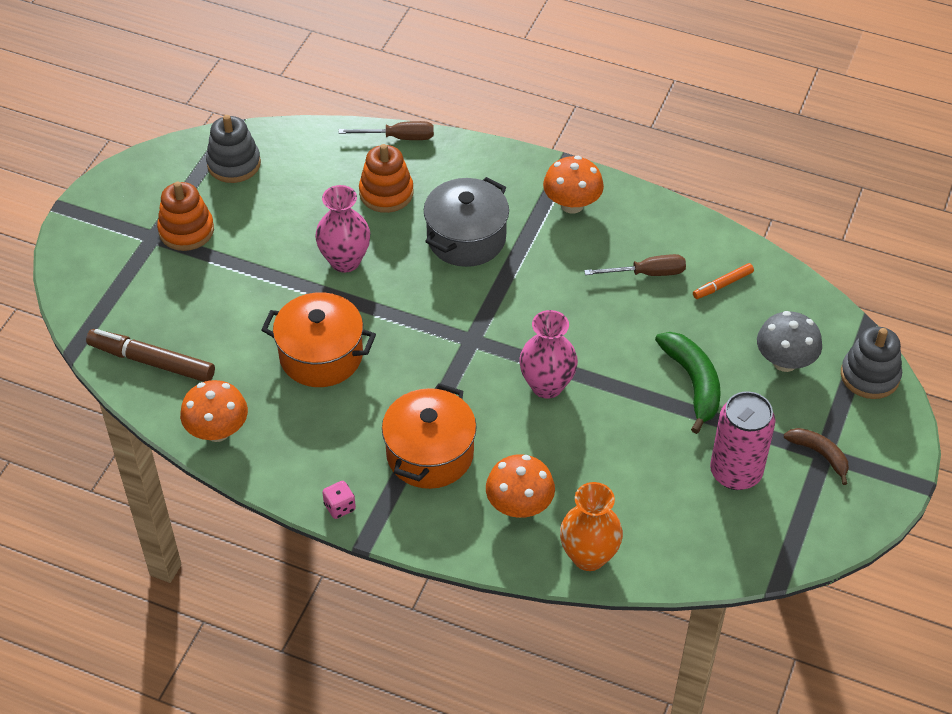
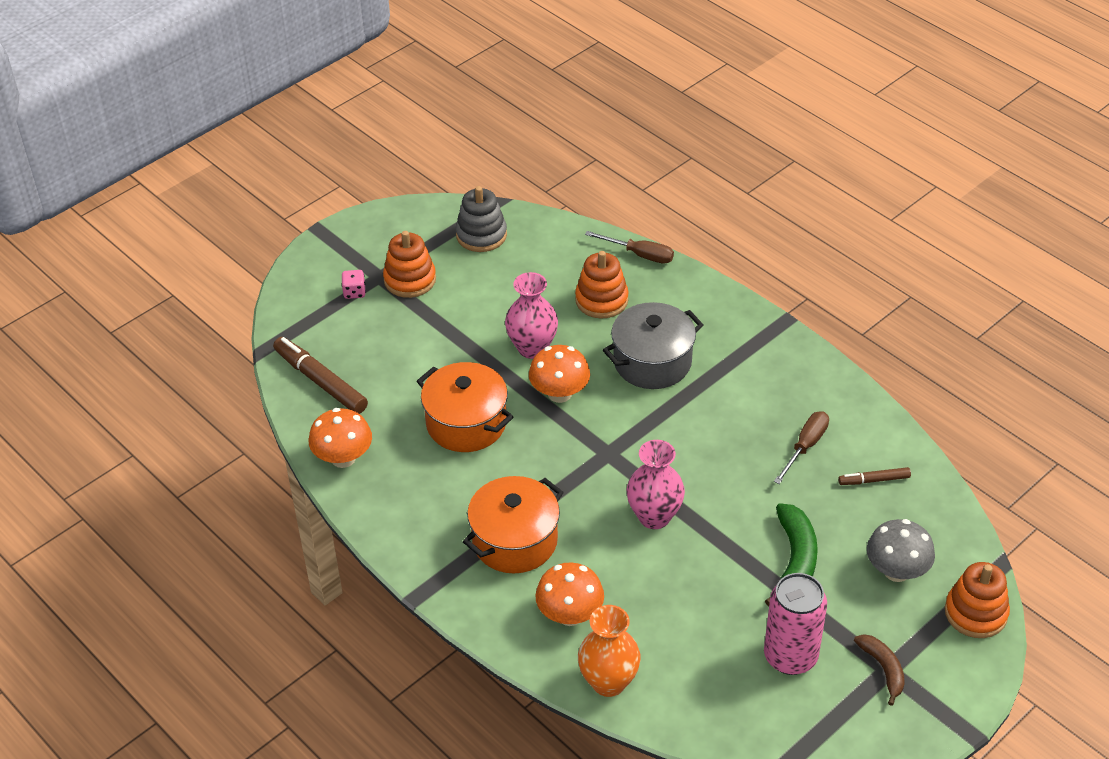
camera: 25 degrees right, 5 degrees down
pink dice [322,481,356,519] -> pink dice moved to [341,270,366,299]
orange mushroom [543,156,604,214] -> orange mushroom moved to [529,345,590,403]
brown screwdriver [584,254,686,276] -> brown screwdriver turned 75 degrees counterclockwise [774,411,829,484]
orange marker [693,263,754,299] -> brown marker [838,467,911,485]
grey stacking toy [841,327,902,399] -> orange stacking toy [945,562,1010,638]

